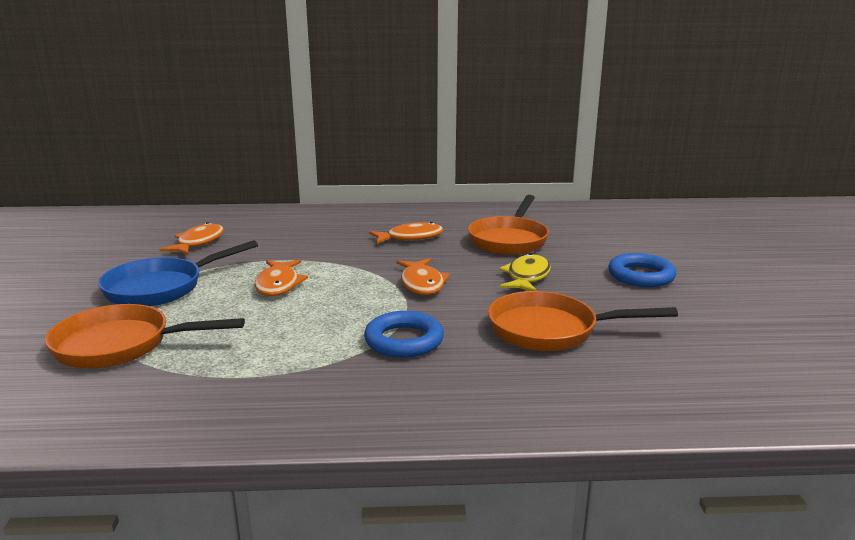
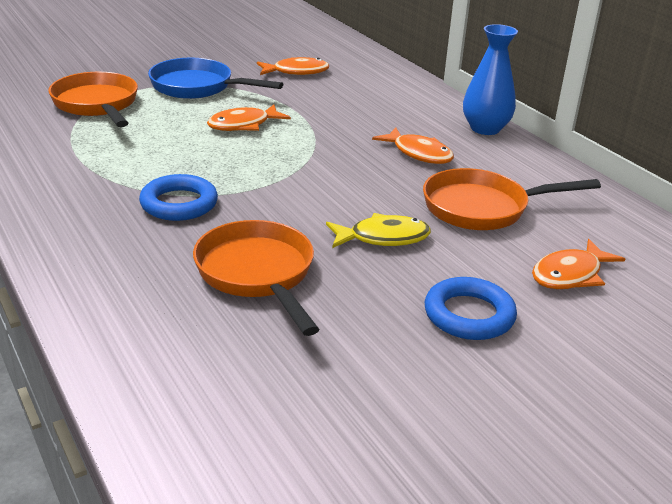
camera: 60 degrees right, 10 degrees up
orange fish [397,258,450,295] -> orange fish moved to [532,239,625,289]
none -> blue vase [463,24,518,135]

